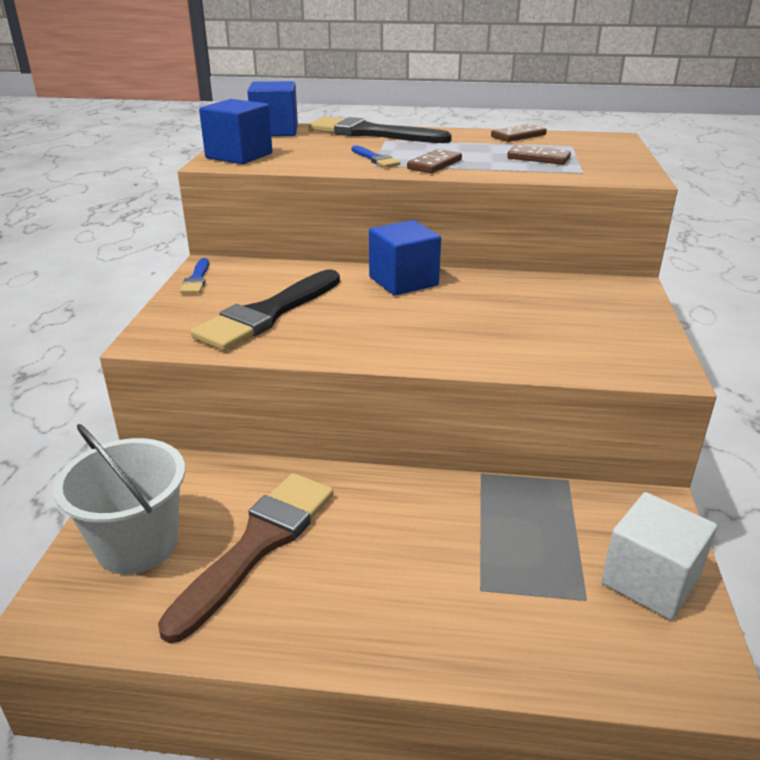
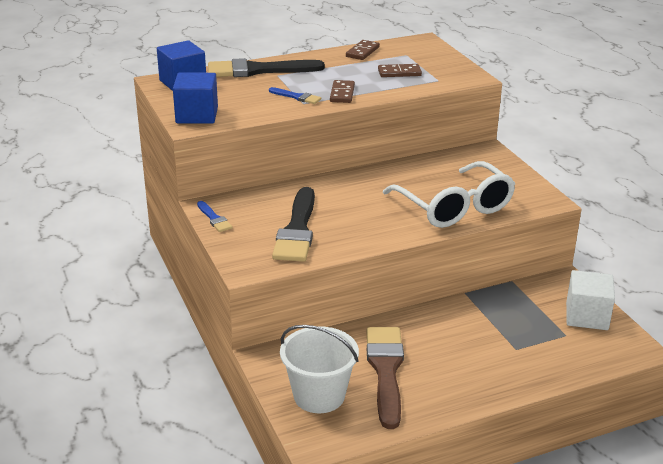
camera: 30 degrees left, 0 degrees up
blue cube [369,220,441,296] -> none
none -> white glasses [383,161,515,228]

